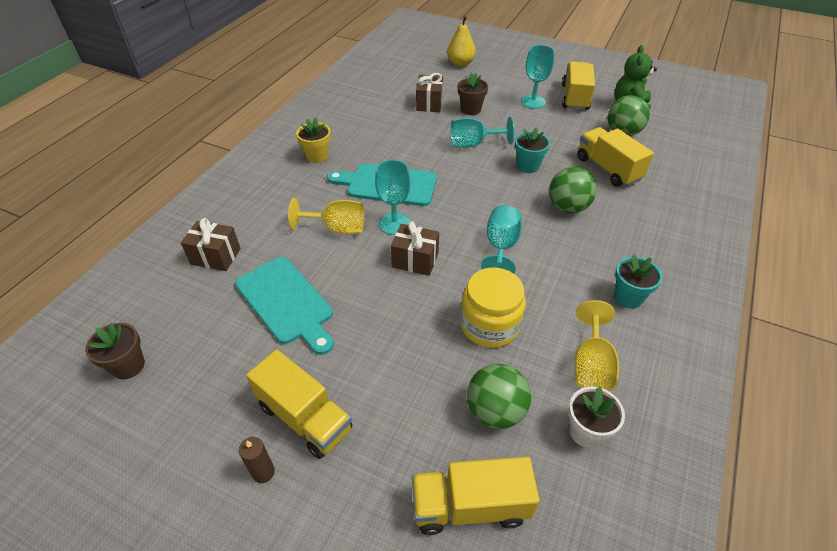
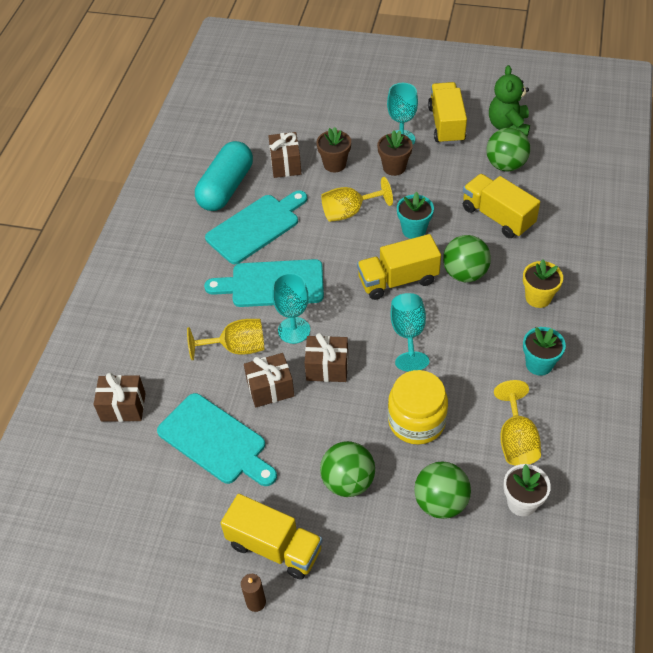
camera: 10 degrees left, 5 degrees up
brown flower pot [85,323,145,379] -> brown flower pot moved to [377,131,413,176]
yellow flower pot [296,118,331,163] -> yellow flower pot moved to [523,259,563,308]
yellow truck [412,456,540,535] -> yellow truck moved to [357,234,441,300]
yellow pear [447,16,476,67] -> none
turquoise goblet [451,117,514,148] -> yellow goblet [321,177,393,222]
none -> turquoise capsule [195,141,253,211]
none -> turquoise cutting board [205,190,307,264]
none -> brown gift [244,353,294,407]
none -> green ball [320,441,375,497]

